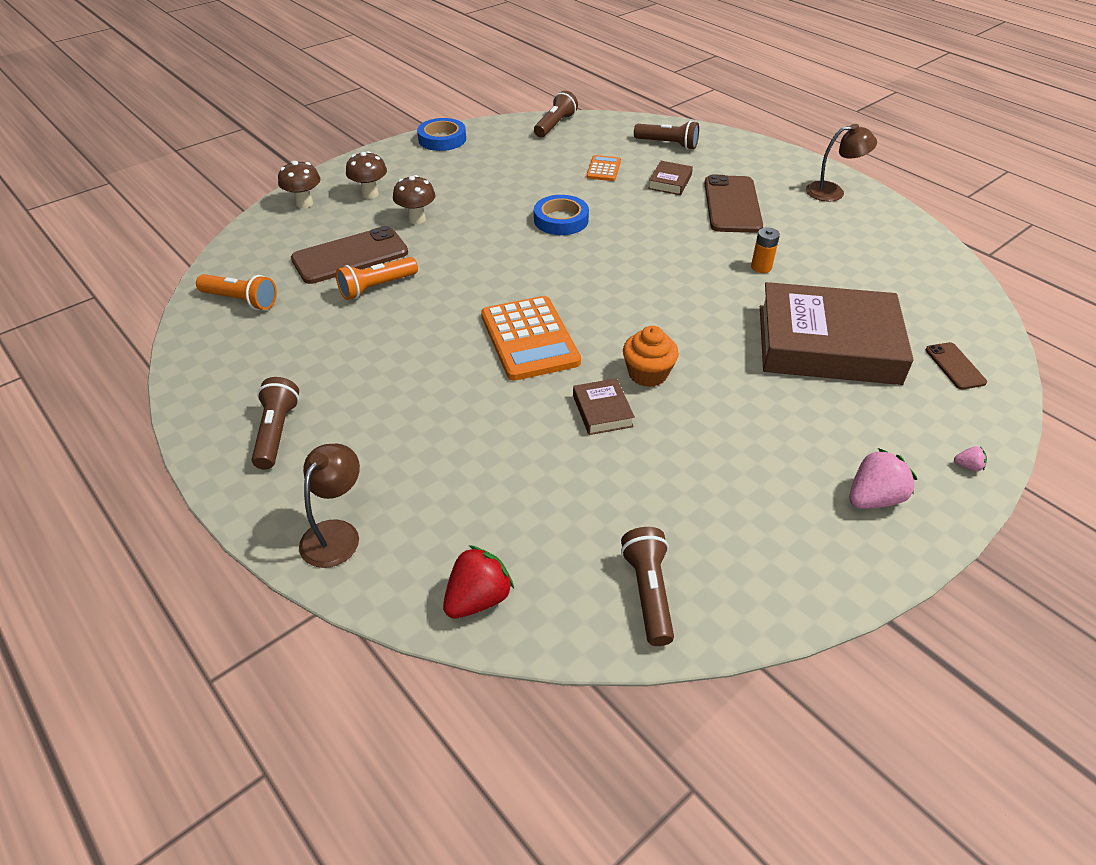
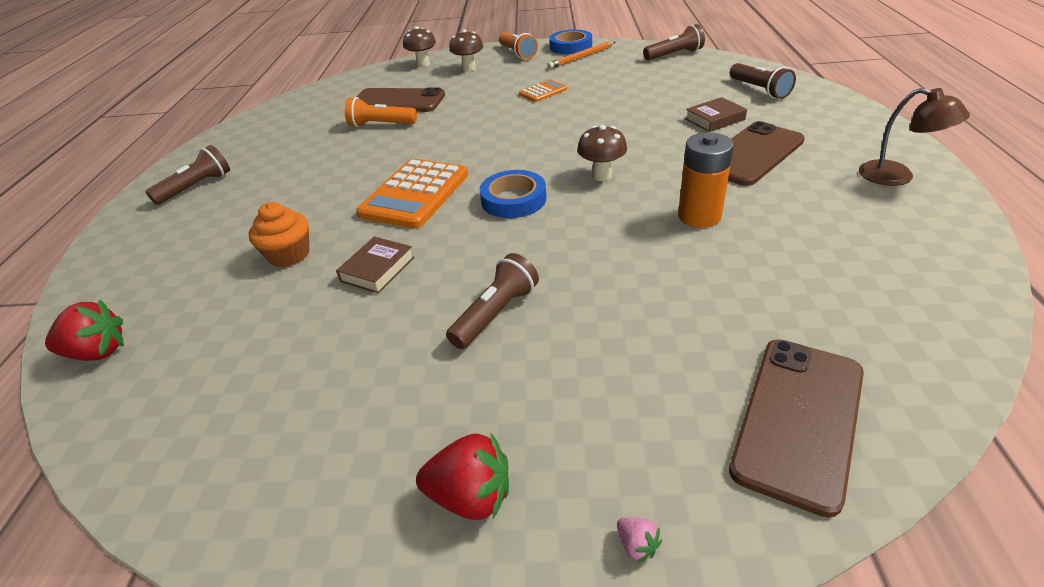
camera: 45 degrees right, 5 degrees down
orange flashlight [196,274,277,310] -> orange flashlight moved to [499,32,538,59]
brown lamp [299,444,360,568] -> none
brown mushroom [393,175,435,224] -> brown mushroom moved to [577,125,627,181]
blue tape [534,195,589,235] -> blue tape moved to [479,170,546,218]
orange calculator [586,155,621,181] -> orange calculator moved to [519,79,567,102]
brown flashlight [621,527,674,646] -> brown flashlight moved to [446,253,539,349]
orange cupcake [623,326,679,387] -> orange cupcake moved to [248,202,309,267]
orange battery [751,228,780,273] -> orange battery [678,132,734,228], size x1.68
brown book [760,282,914,385] -> none
pink strawberry [849,448,917,509] -> red strawberry [416,433,509,520]
brown phone [926,342,987,389] -> brown phone [729,339,864,518], size x1.95
none -> orange pencil [547,42,615,69]

